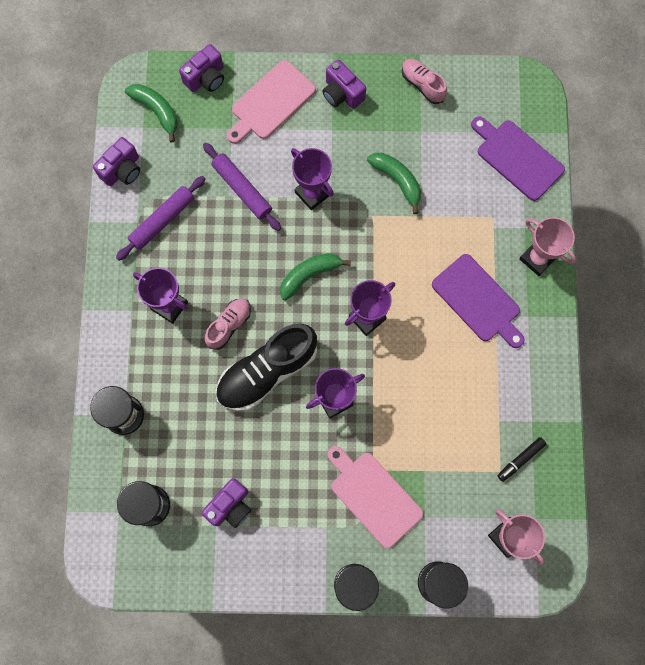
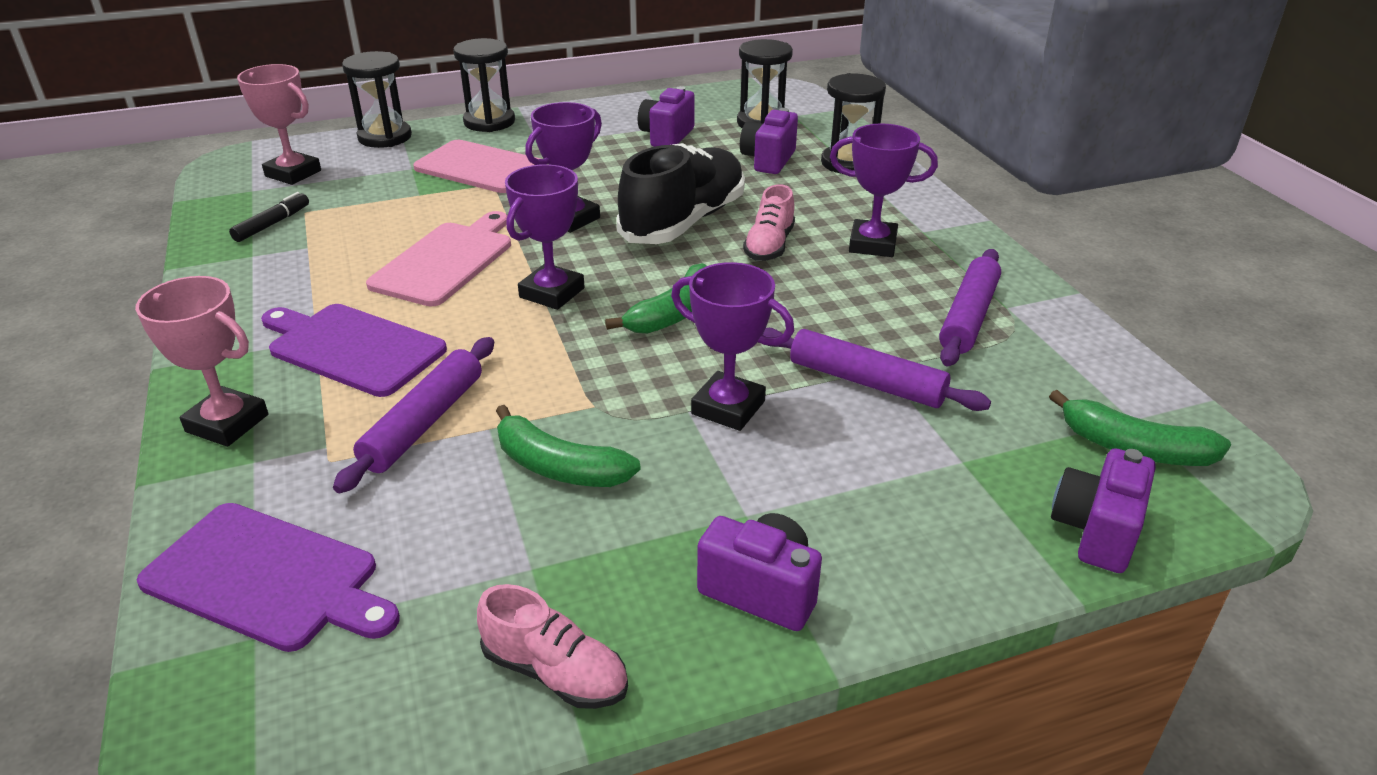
camera: 160 degrees right, 40 degrees down
purple camera [93,137,140,186] -> purple camera moved to [740,108,798,174]
pink cutting board [227,60,316,144] -> pink cutting board moved to [366,211,511,306]
none -> purple rolling pin [333,337,494,493]

